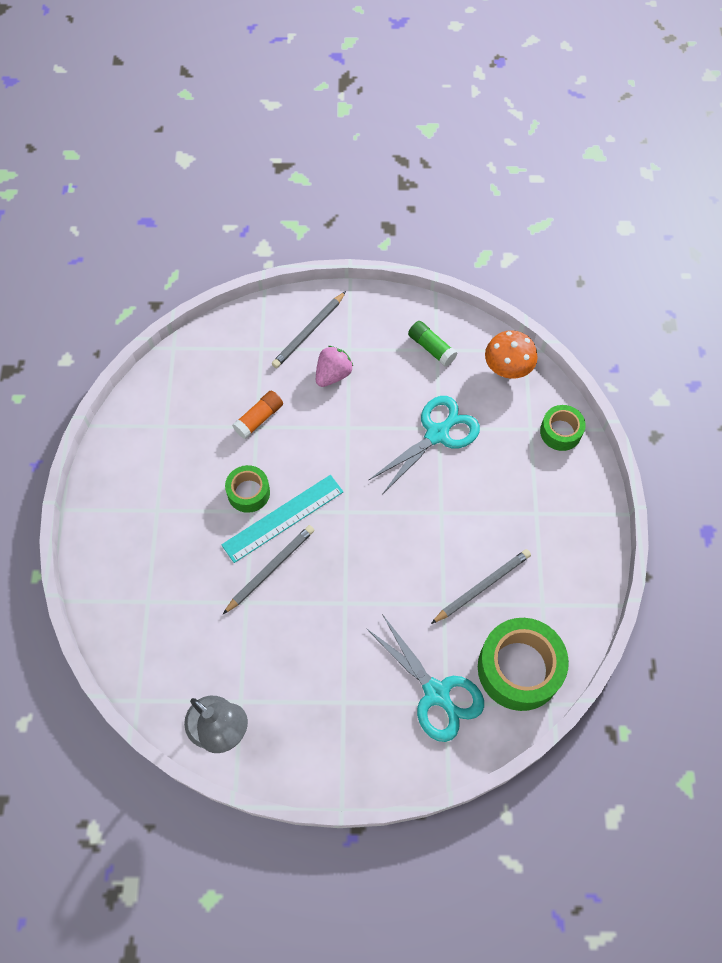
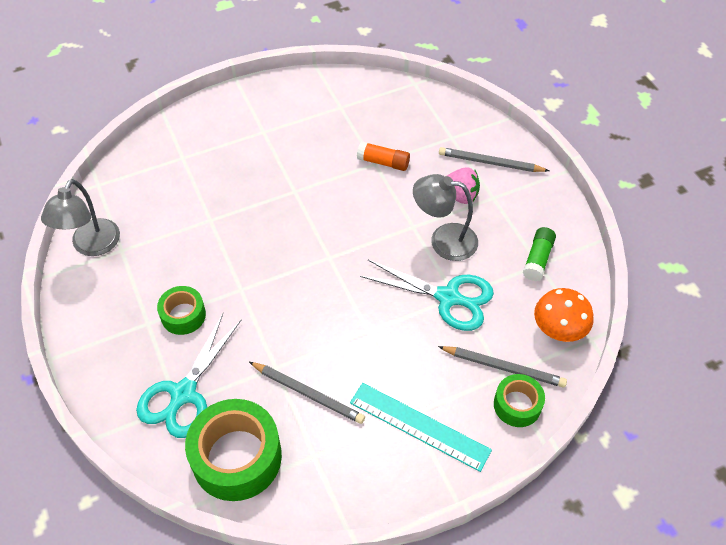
camera: 65 degrees right, 10 degrees down
turquoise ruler [221,475,344,563] -> turquoise ruler moved to [350,383,492,472]
grey pencil [223,525,314,614] -> grey pencil moved to [438,346,567,388]
green tape [225,465,270,513] -> green tape moved to [157,286,206,335]
none -> grey lamp [413,174,478,261]

